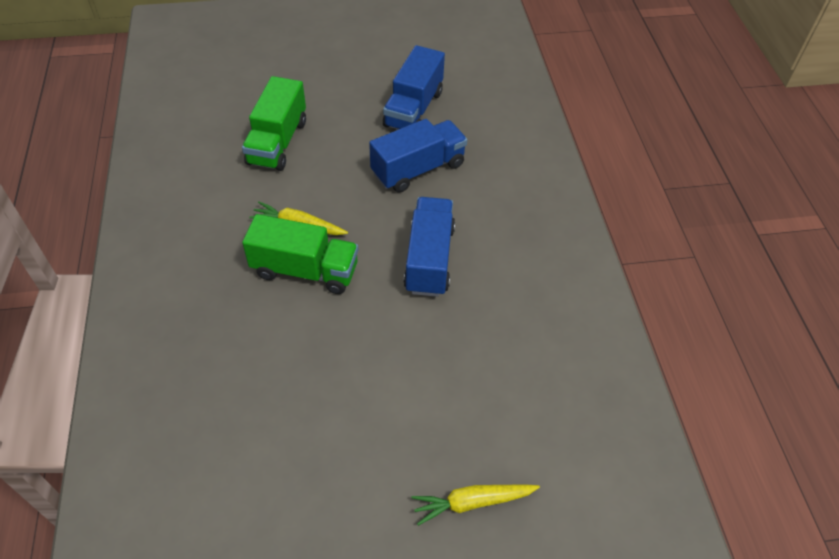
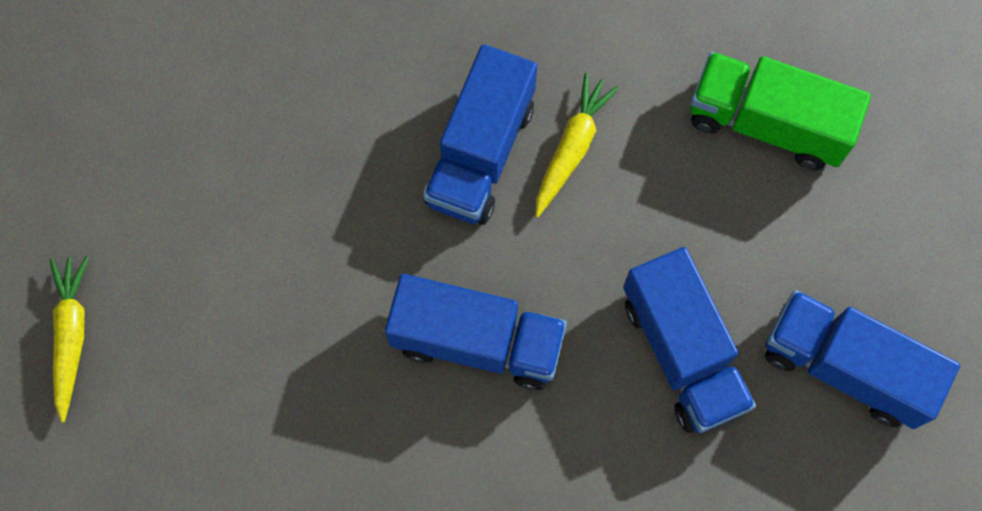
camera: 100 degrees right, 20 degrees up
green truck [242,214,358,294] -> blue truck [423,44,537,225]

